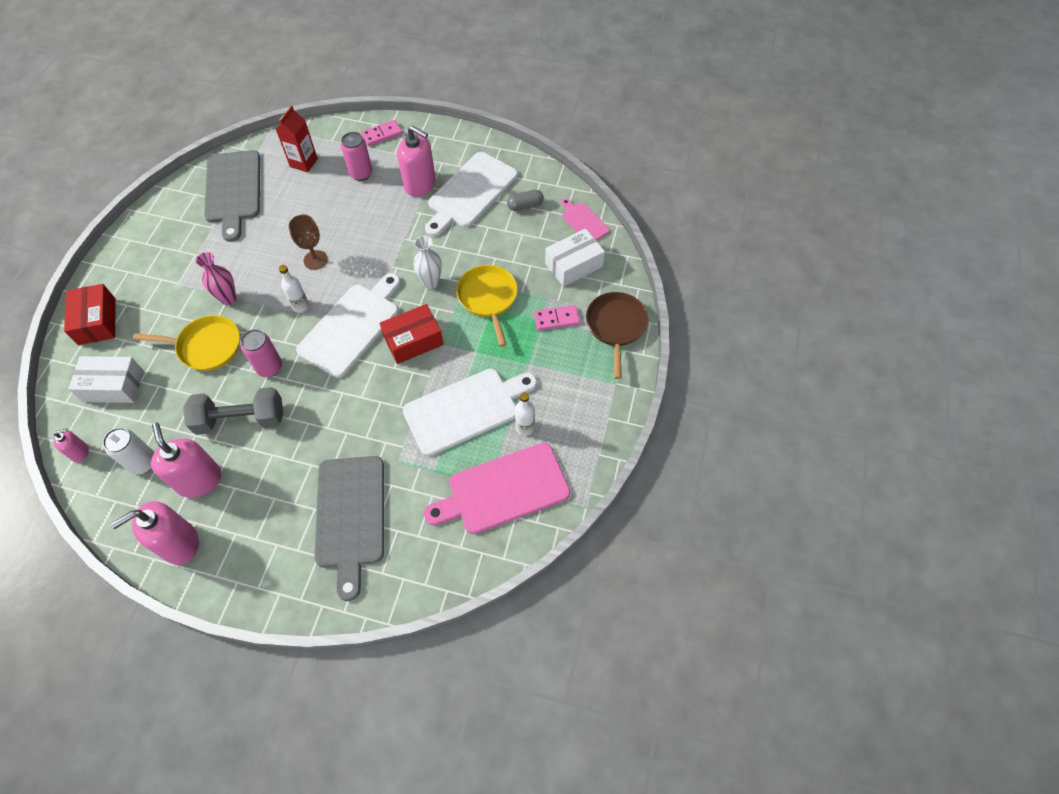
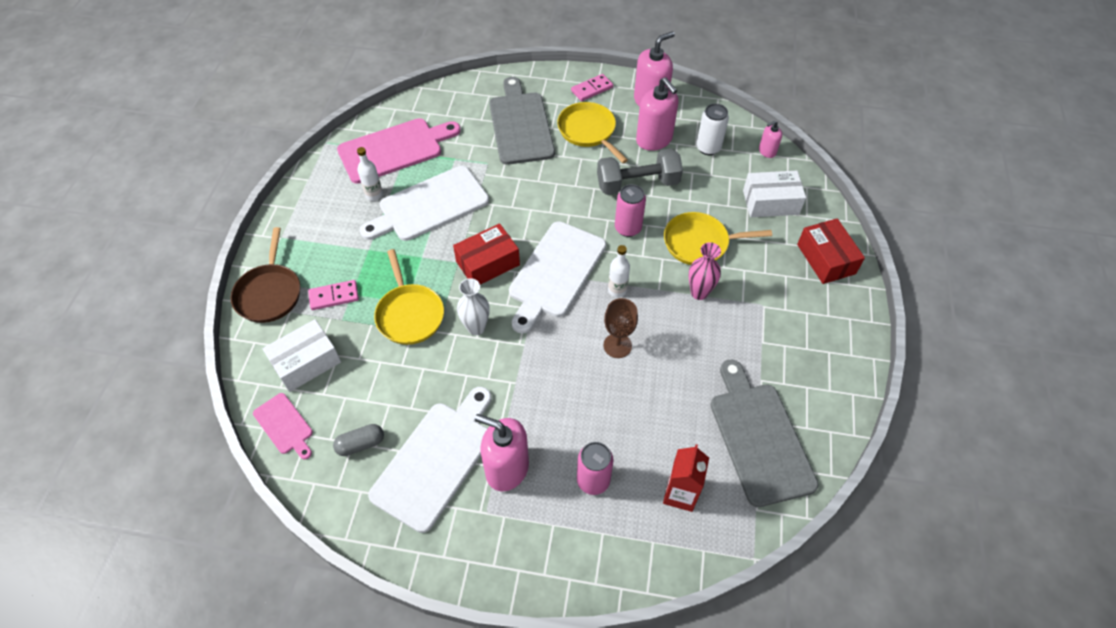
camera: 175 degrees right, 5 degrees down
pink domino [361,120,402,146] -> pink domino moved to [571,74,613,101]
none -> yellow pan [557,102,628,163]

